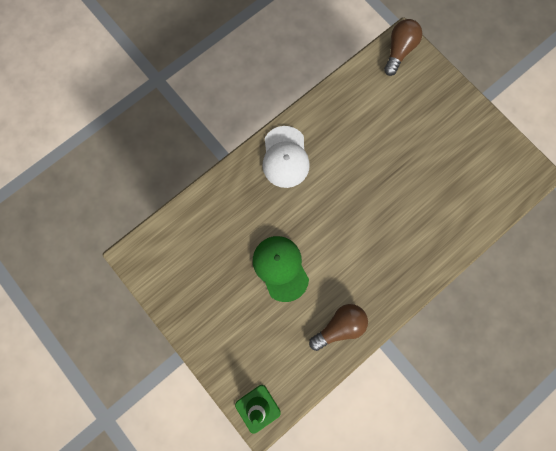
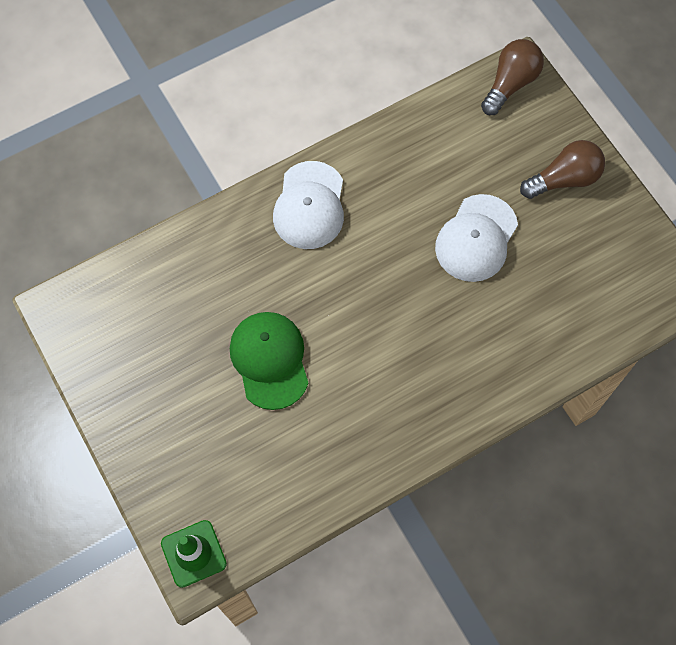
camera: 10 degrees right, 10 degrees down
brown light bulb [309,304,368,351] -> brown light bulb moved to [520,140,605,199]
none -> white cap [435,194,518,282]

